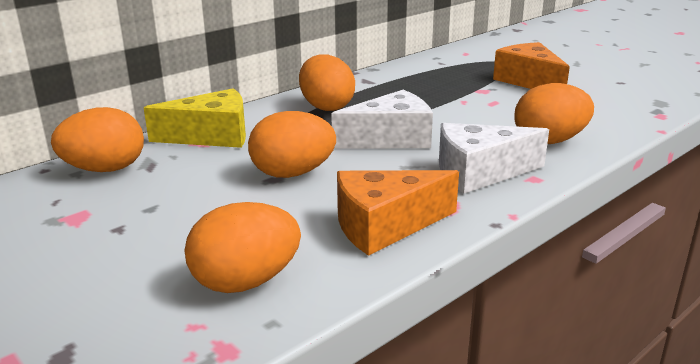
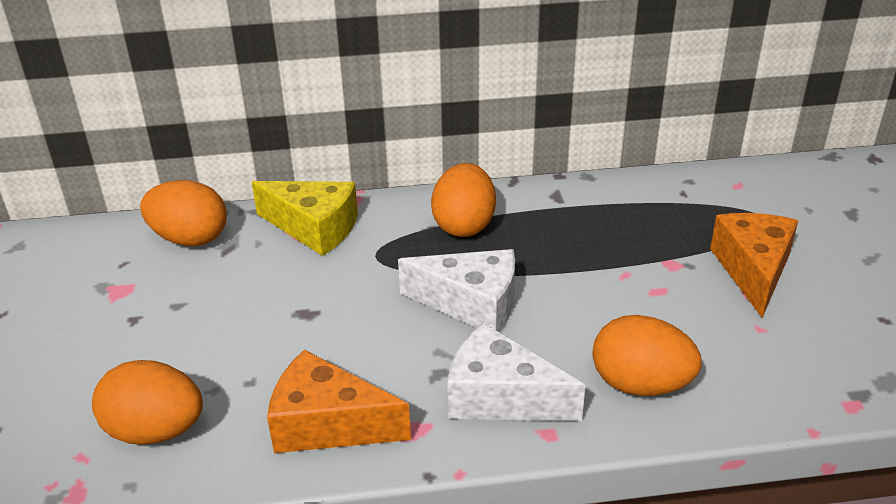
camera: 35 degrees right, 10 degrees up
orange egg [248,111,336,178] -> none

